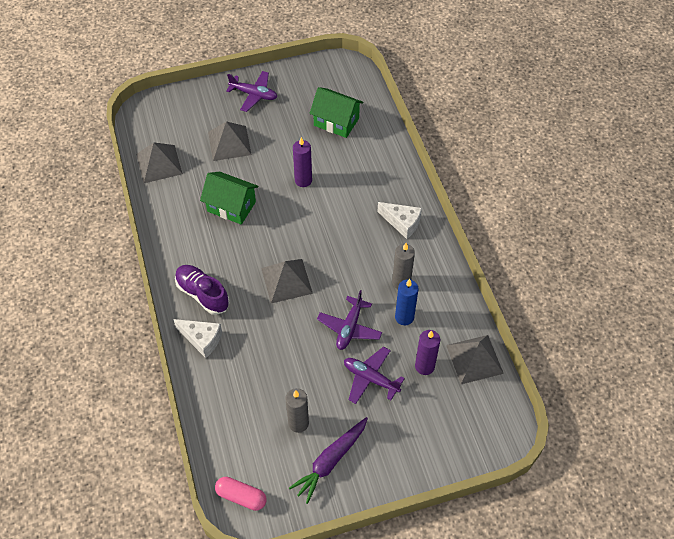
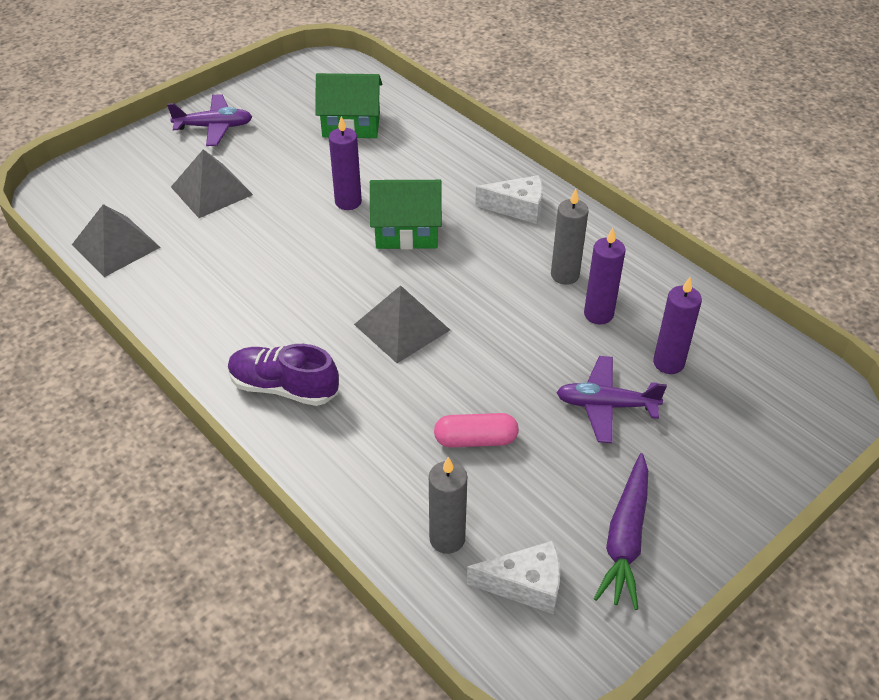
camera: 25 degrees left, 10 degrees down
white cheese [173,319,222,358] -> white cheese moved to [467,541,560,614]
green house [200,172,258,225] -> green house moved to [370,180,442,249]
pink capsule [215,477,267,511] -> pink capsule moved to [434,413,519,448]
grey candle [286,388,309,433] -> grey candle moved to [429,457,467,554]
purple plane [317,290,382,350] -> none
blue candle [395,279,418,325] -> purple candle [584,228,625,324]
grey pyramid [446,335,504,384] -> none

